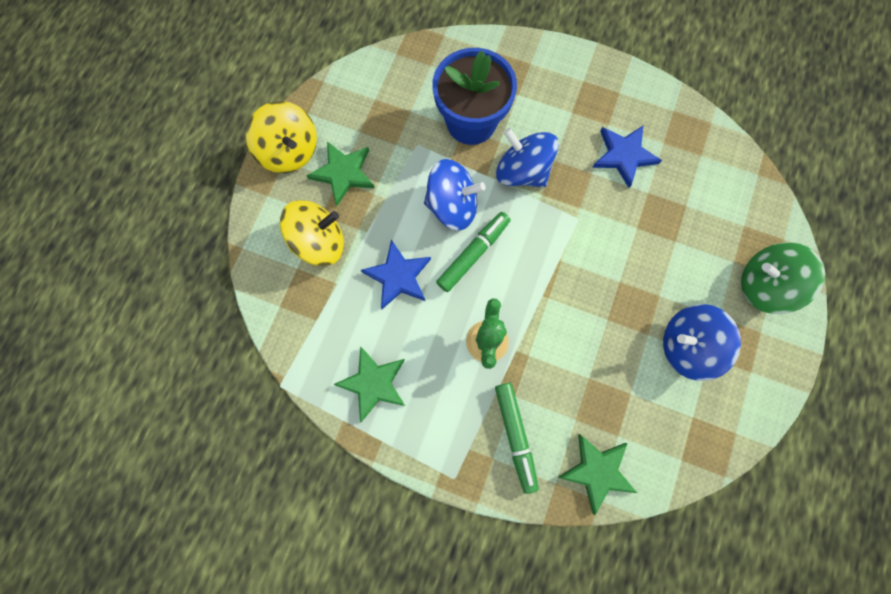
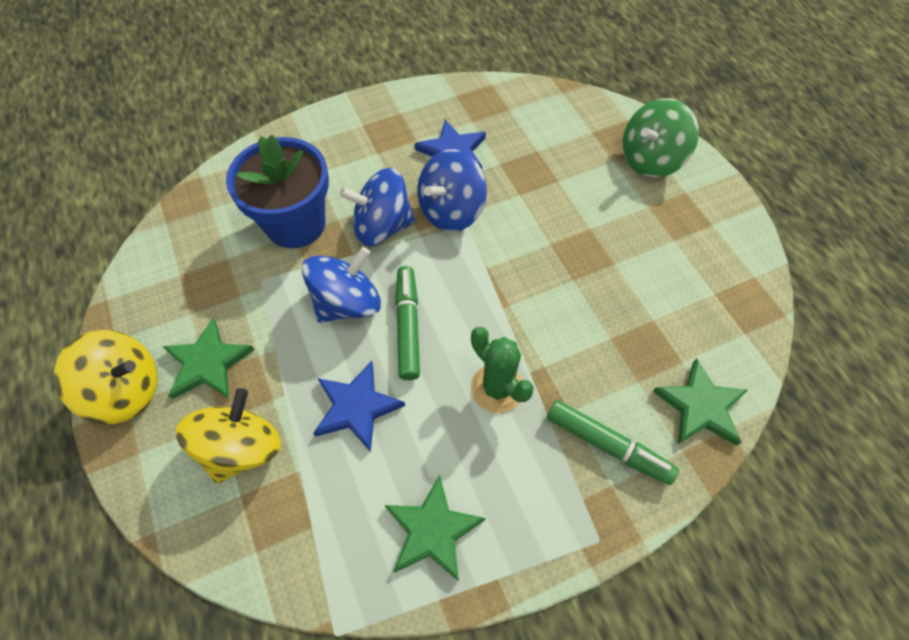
camera: 45 degrees left, 15 degrees down
blue spinning top [663,304,741,381] -> blue spinning top moved to [417,149,487,232]

